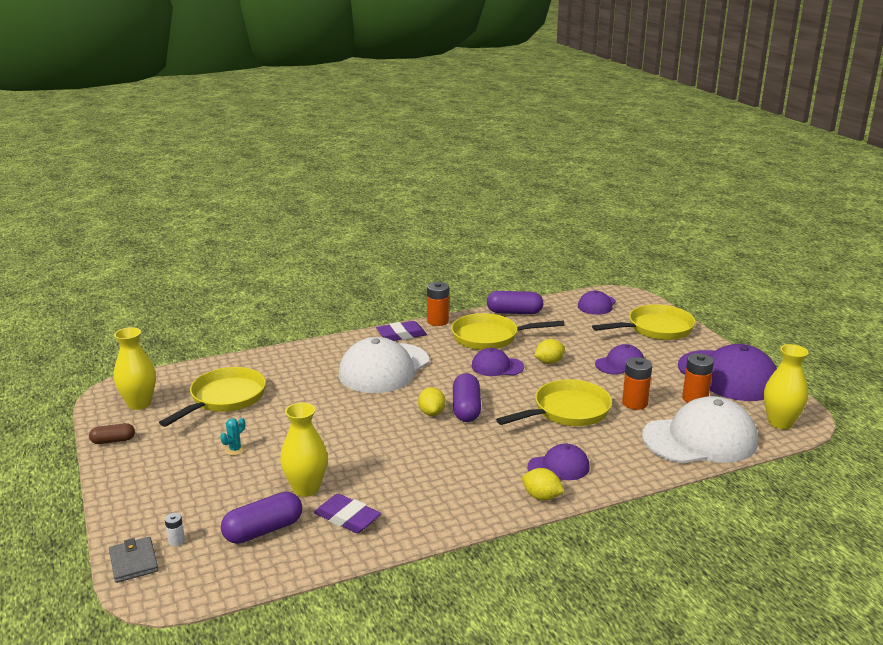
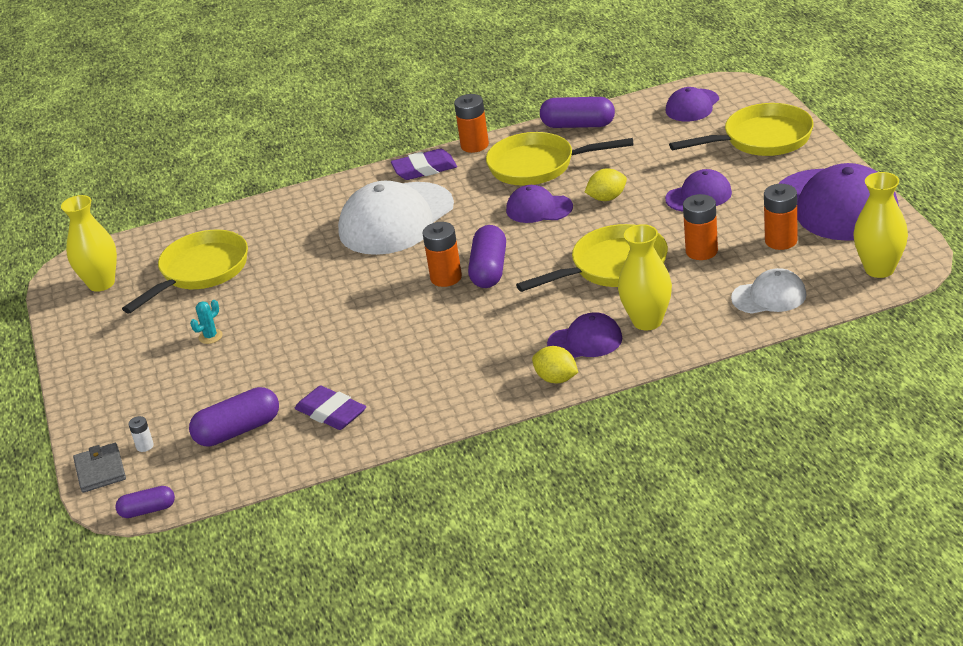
camera: 10 degrees right, 10 degrees up
brown capsule [89,423,135,444] -> none
yellow vase [280,403,328,497] -> yellow vase moved to [618,224,672,330]
yellow lemon [418,387,446,416] -> orange battery [422,222,462,287]
white cap [642,396,758,463] -> white cap [731,268,807,314], size x0.52
none -> purple capsule [115,486,175,518]

